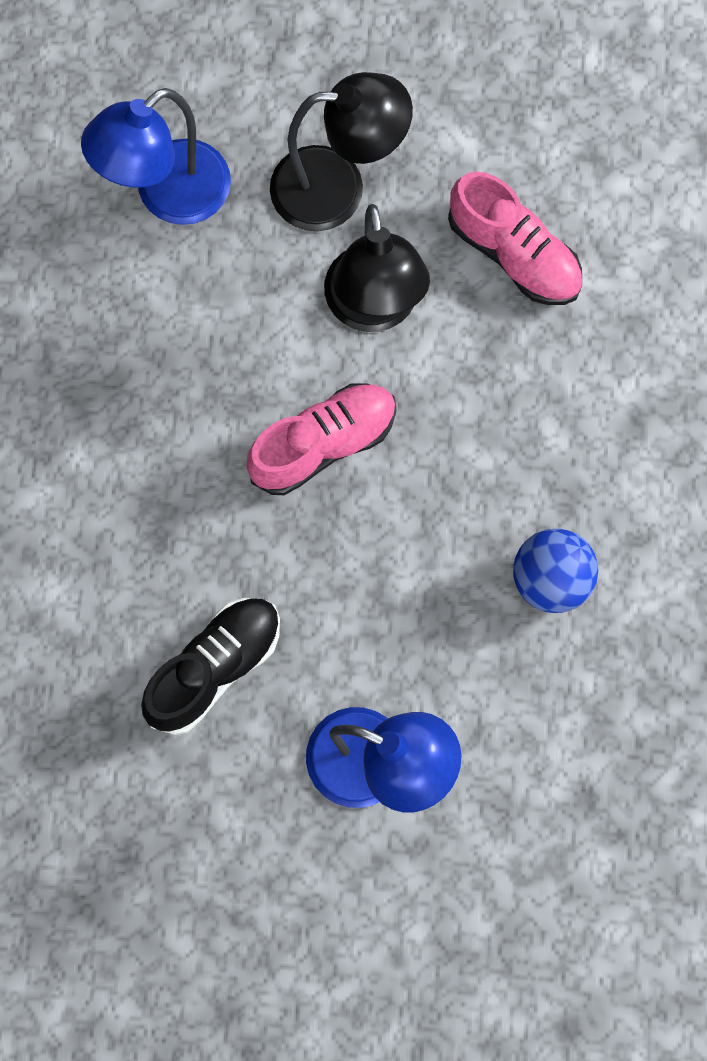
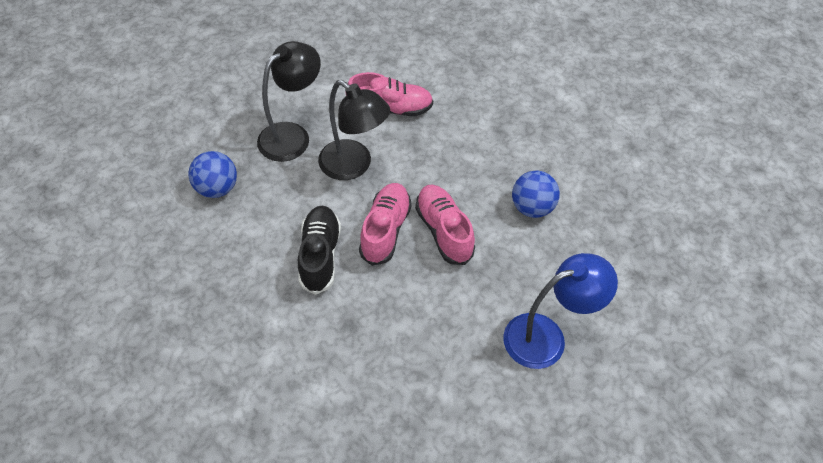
camera: 45 degrees left, 20 degrees down
blue lamp [81,88,231,225] -> blue ball [188,151,237,198]
black shoe [141,598,280,735] -> black shoe moved to [298,206,341,295]
none -> pink shoe [415,185,475,265]

